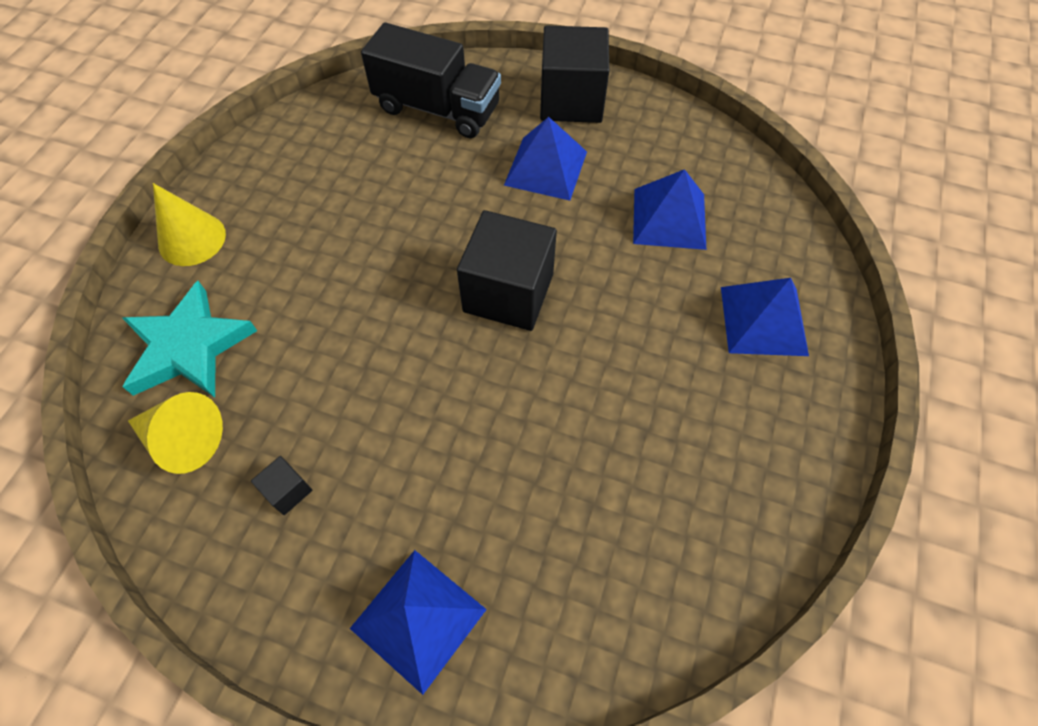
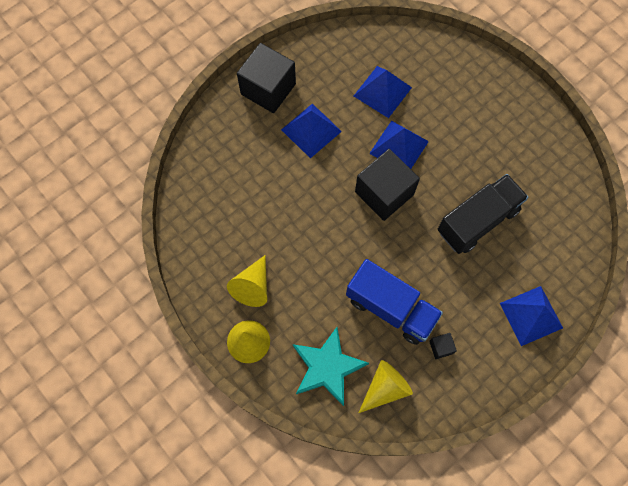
camera: 60 degrees left, 10 degrees up
black truck [361,22,501,138] -> black truck moved to [438,174,528,254]
blue pyramid [721,278,809,356] -> blue pyramid moved to [369,121,429,169]
none -> yellow cone [227,255,267,307]
none -> blue truck [346,259,443,345]

